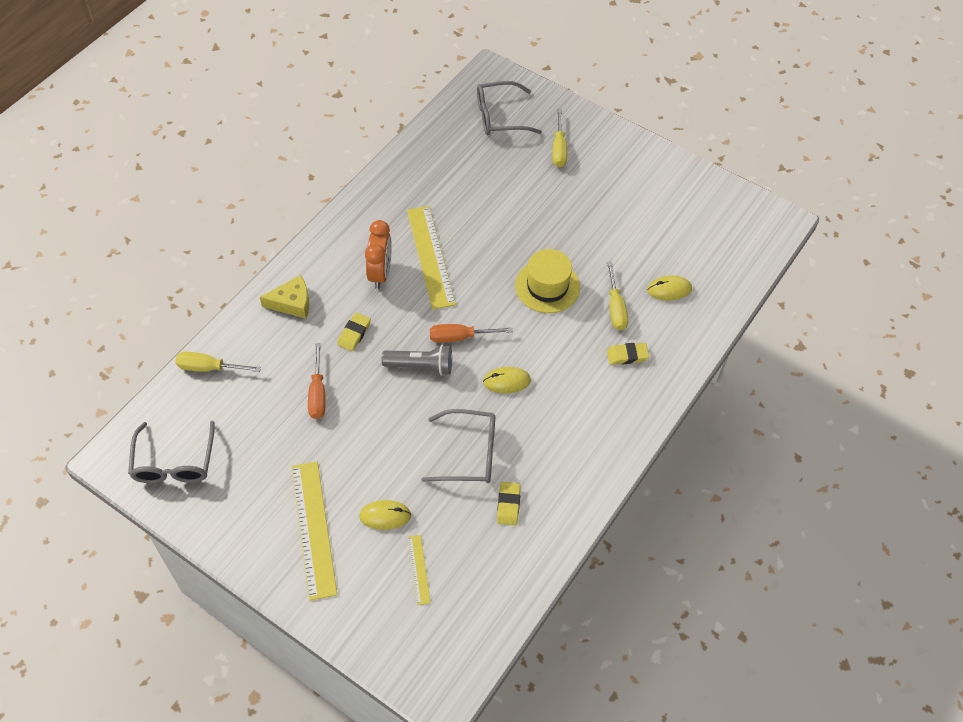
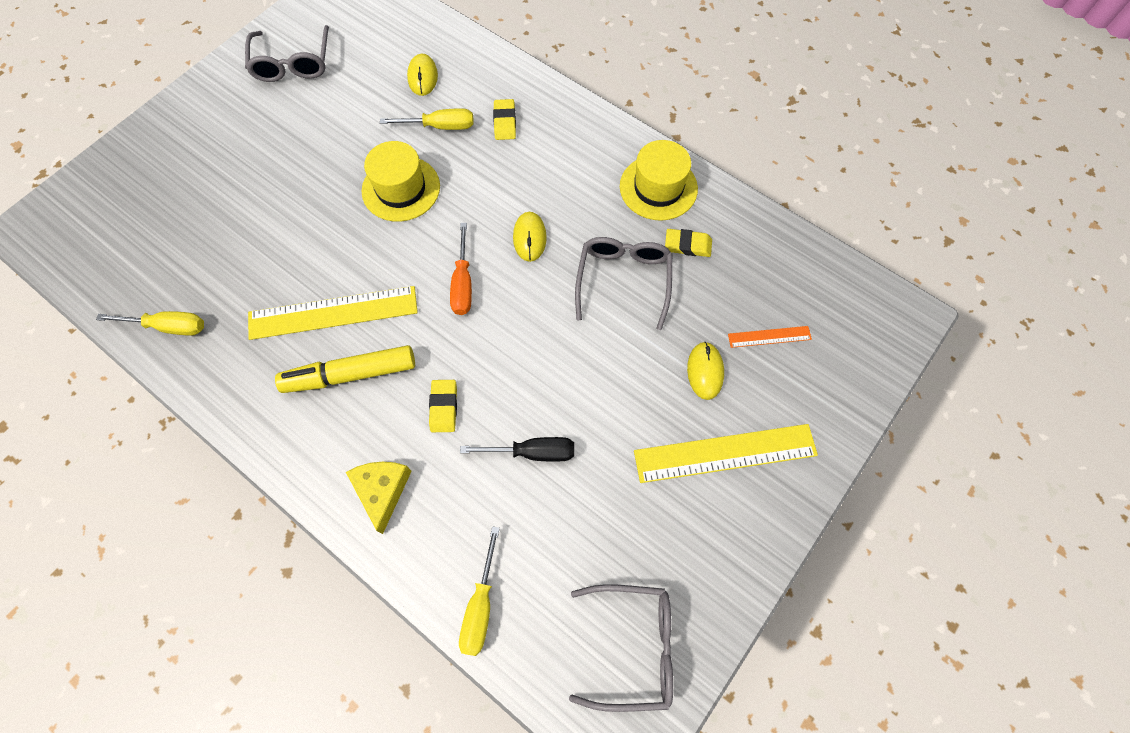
camera: 85 degrees left, 10 degrees up
orange screwdriver [308,343,326,419] -> black screwdriver [460,437,574,462]
yellow eraser [337,312,371,351] -> yellow eraser turned 60 degrees clockwise [429,380,457,432]
orange clock [365,220,392,289] -> yellow marker [275,345,415,393]
grey flashlight [382,345,452,376] -> none
yellow ruler [408,535,431,605] -> orange ruler [728,326,812,348]
grey glasses [477,81,542,135] -> grey glasses moved to [245,25,329,82]
yellow screwdriver [552,109,567,167] -> yellow screwdriver moved to [96,311,204,336]
none -> yellow hat [620,140,698,221]

